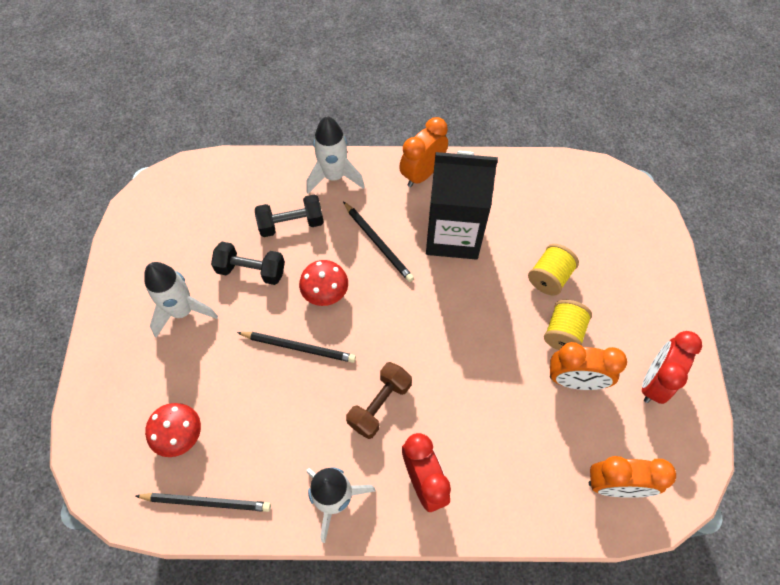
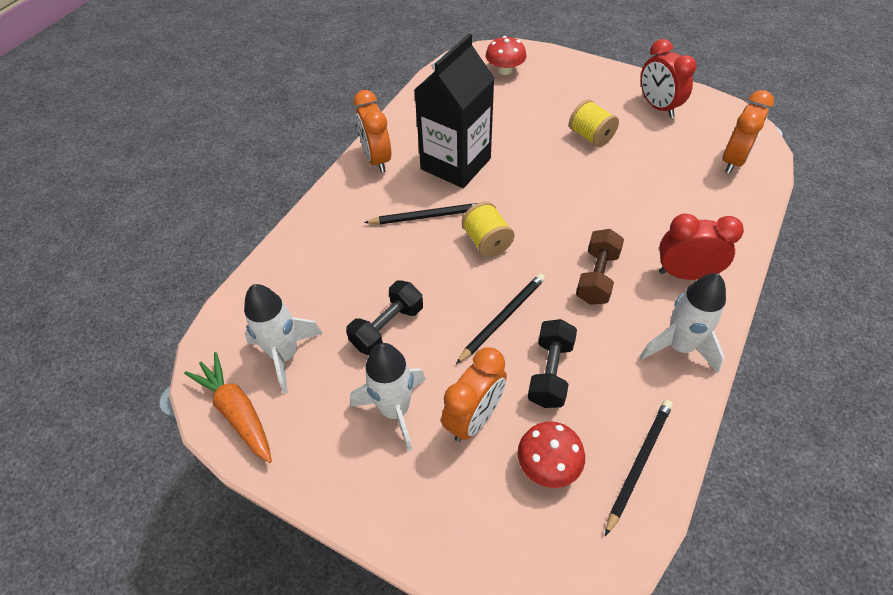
camera: 60 degrees left, 10 degrees down
black dumbbell [255,194,324,237] -> black dumbbell moved to [528,319,577,408]
red mushroom [299,260,348,306] -> red mushroom moved to [485,36,527,75]
white rocket [306,116,365,194] -> white rocket moved to [244,284,323,394]
brown dumbbell [346,362,412,439] -> brown dumbbell turned 45 degrees clockwise [576,229,624,305]
yellow spool [528,244,579,296] -> yellow spool moved to [462,201,515,257]
orange clock [550,342,627,390] -> orange clock moved to [441,347,507,442]
none -> orange carrot [184,352,272,463]

